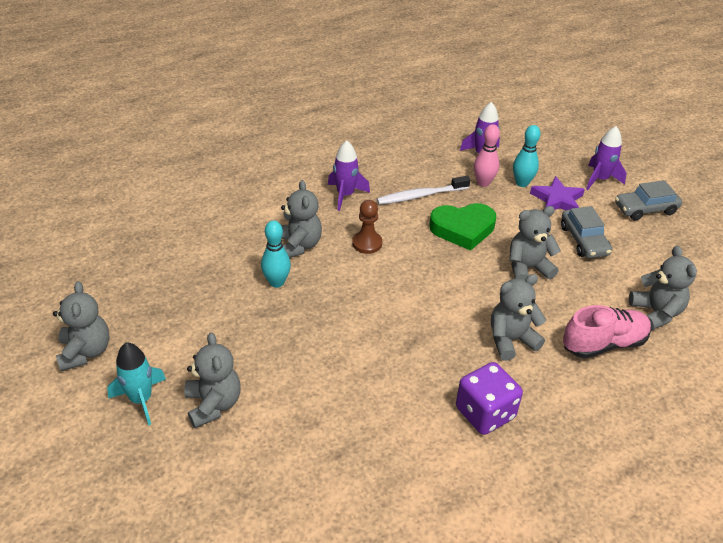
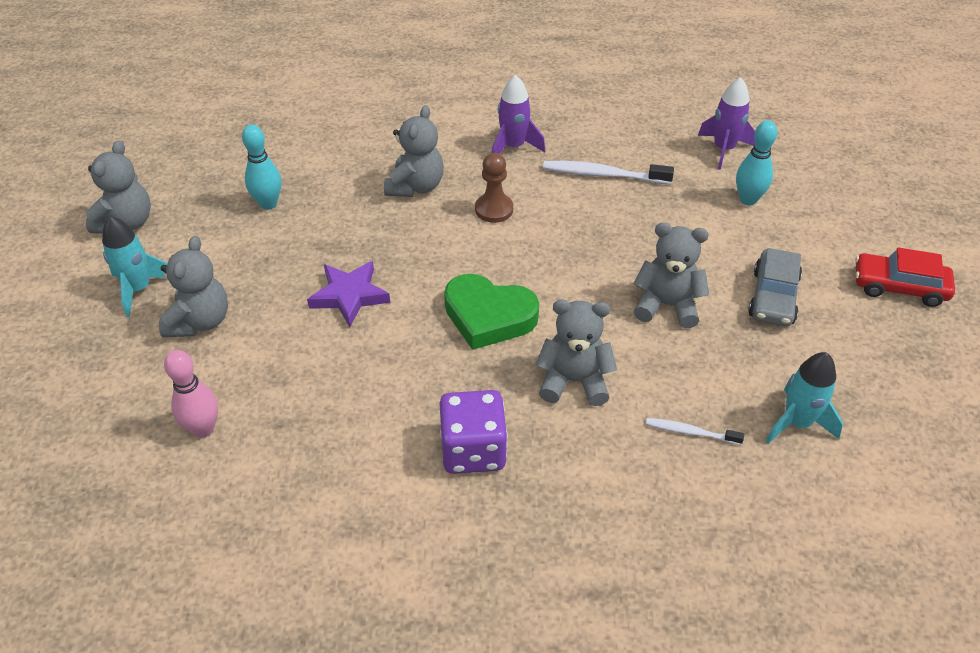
camera: 30 degrees right, 5 degrees up
turquoise bowling pin [261,220,291,288] -> turquoise bowling pin moved to [242,125,281,210]
green heart [429,203,496,251] -> green heart moved to [444,274,539,350]
pink bowling pin [474,124,500,187] -> pink bowling pin moved to [164,350,218,438]
purple star [530,176,585,210] -> purple star moved to [307,261,390,327]
pink shoe [563,305,651,358] -> white toothbrush [646,418,744,445]
purple rocket [586,126,626,190] -> none
grey car [615,180,682,221] -> red car [855,247,955,307]
grey teddy bear [629,246,697,331] -> turquoise rocket [766,352,843,444]

